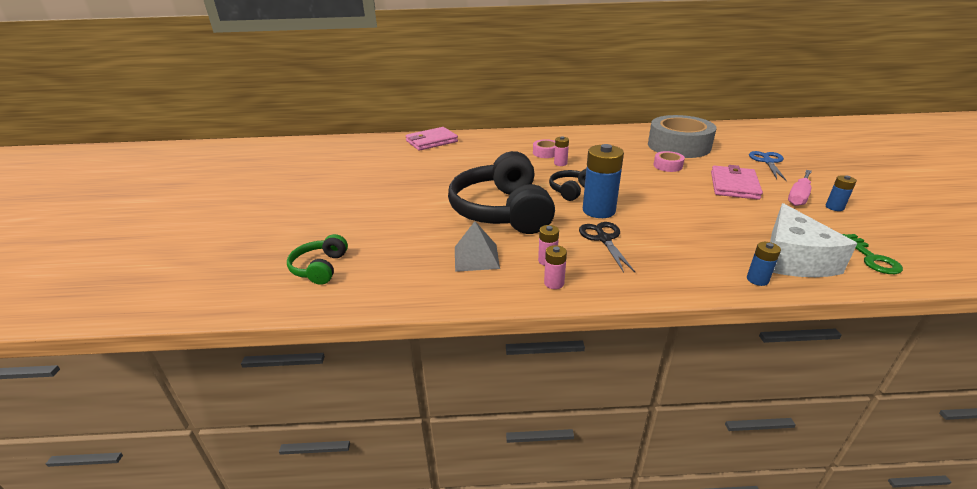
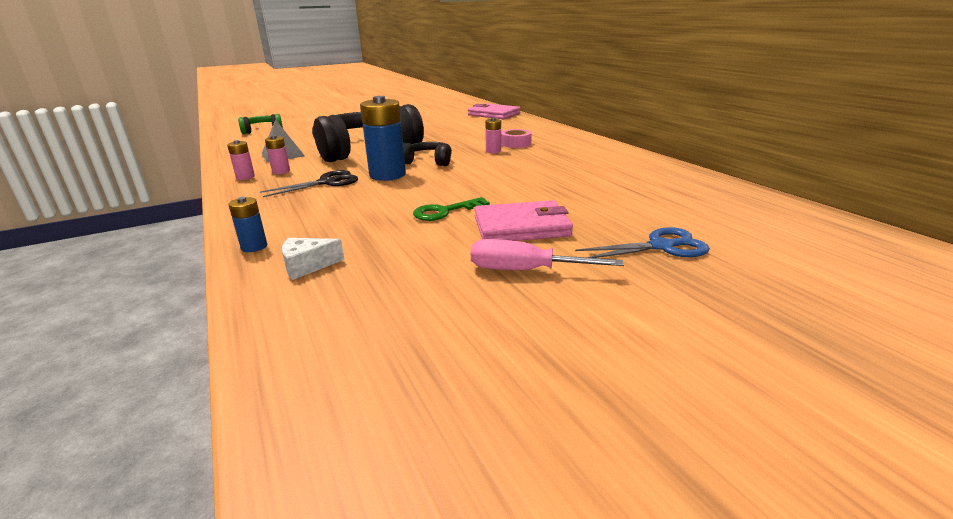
camera: 65 degrees right, 5 degrees down
grey tape [648,115,717,158] -> none
pink tape [653,151,685,172] -> none
white cheese [770,203,858,277] -> white cheese [282,238,344,280], size x0.47
blue battery [826,175,857,211] -> none
green key [842,234,903,274] -> green key moved to [413,197,490,221]

